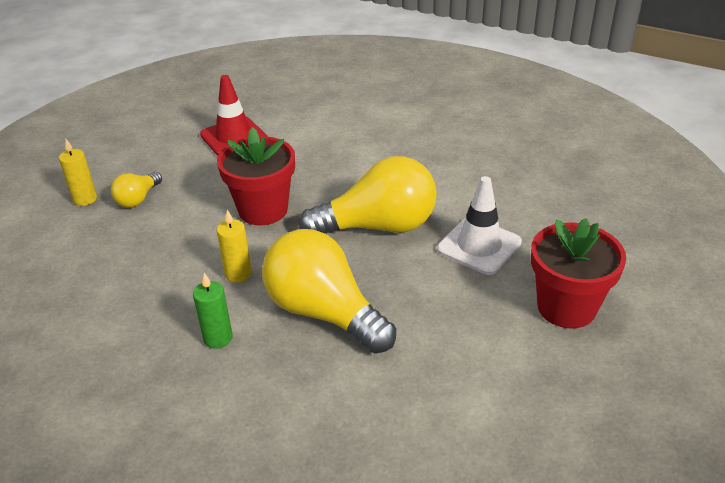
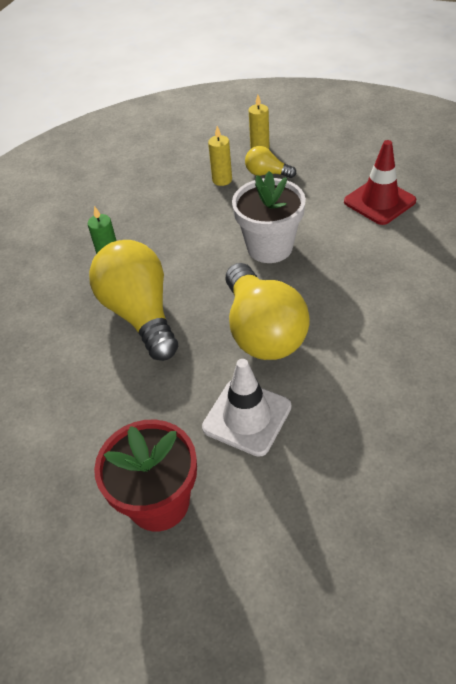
camera: 85 degrees right, 10 degrees up
red flower pot [217,127,295,225] -> white flower pot [232,171,306,263]
yellow candle [217,210,252,283] -> yellow candle moved to [208,126,232,186]
yellow light bulb [262,229,396,354] -> yellow light bulb turned 60 degrees counterclockwise [89,240,178,361]

